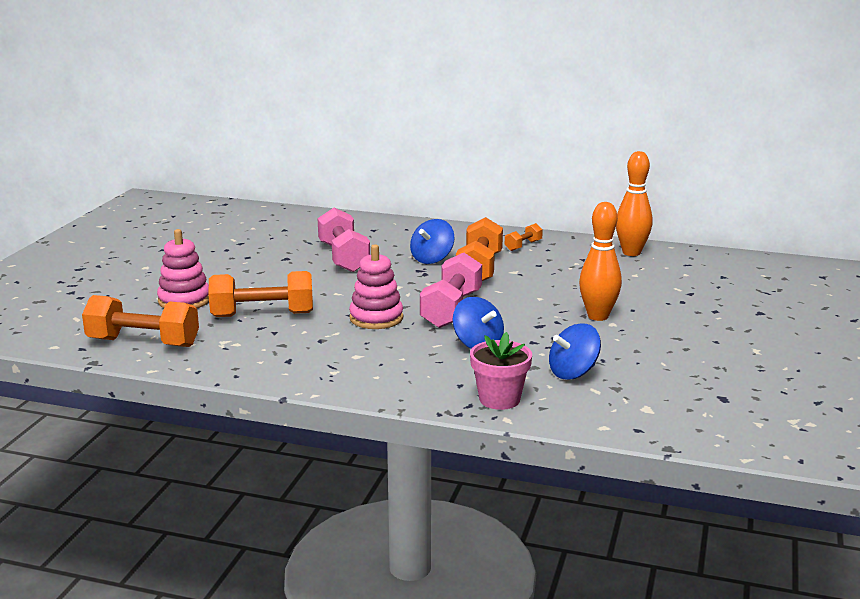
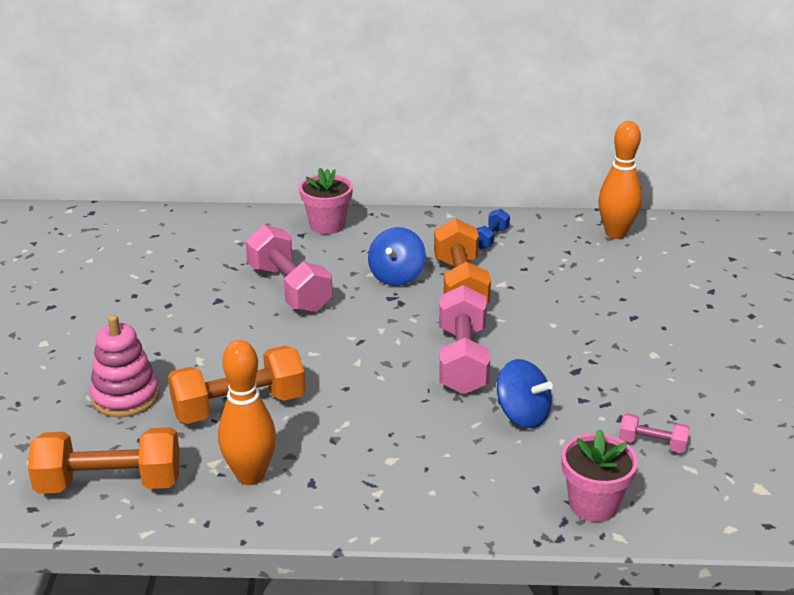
camera: 15 degrees left, 10 degrees up
pink stacking toy [349,244,403,329] -> none
orange dumbbell [505,223,543,251] -> blue dumbbell [477,209,510,249]
blue spinning top [549,323,601,380] -> pink dumbbell [619,413,690,453]
orange bowling pin [579,202,622,321] -> orange bowling pin moved to [218,340,276,485]
none -> pink flower pot [299,167,353,234]

